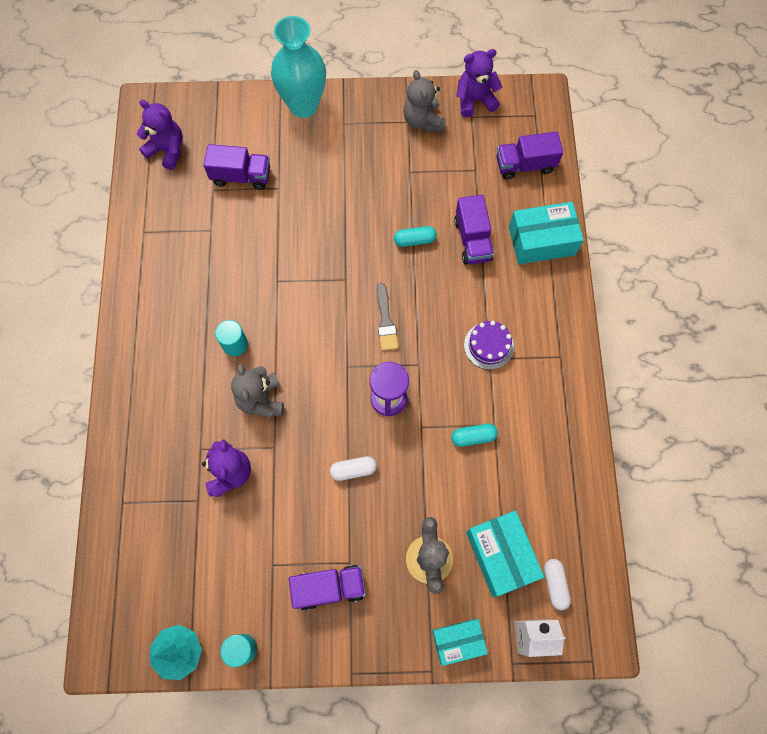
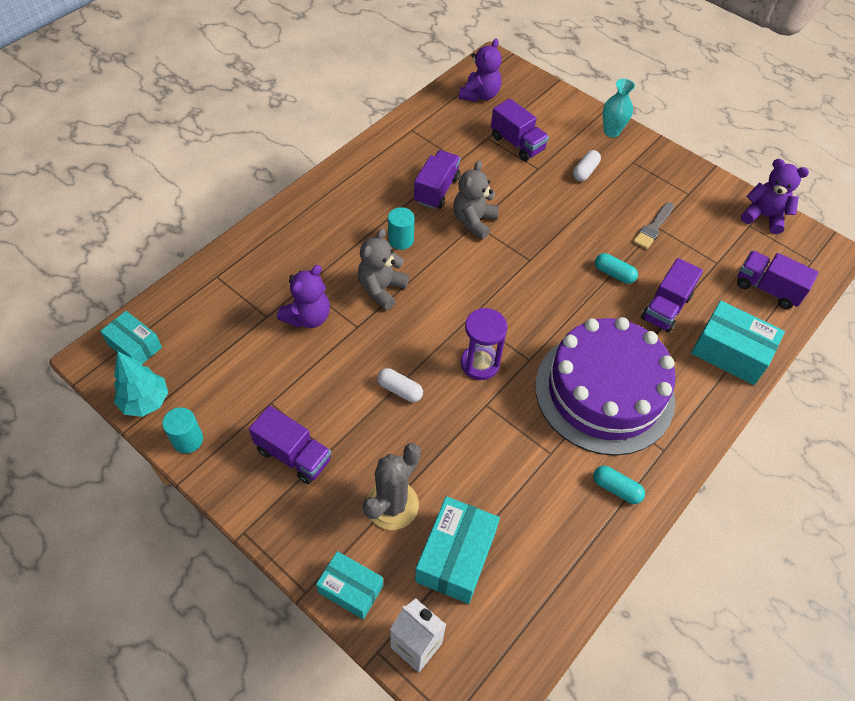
camera: 40 degrees right, 15 degrees down
purple teddy bear [137,100,183,170] -> purple teddy bear turned 45 degrees clockwise [459,39,502,102]
turquoise vase [271,16,326,118] -> turquoise vase [603,79,635,137], size x0.56
grey brush [377,283,398,351] -> grey brush moved to [633,202,674,249]
grey teddy bear [403,70,446,132] -> grey teddy bear moved to [454,161,499,239]
turquoise capsule [451,423,498,447] -> turquoise capsule moved to [593,466,645,504]
purple cake [464,321,514,370] -> purple cake [535,317,676,456], size x2.50
white capsule [544,559,571,610] -> white capsule moved to [573,150,601,181]
none -> turquoise box [100,311,162,364]
none -> purple truck [414,150,461,209]

